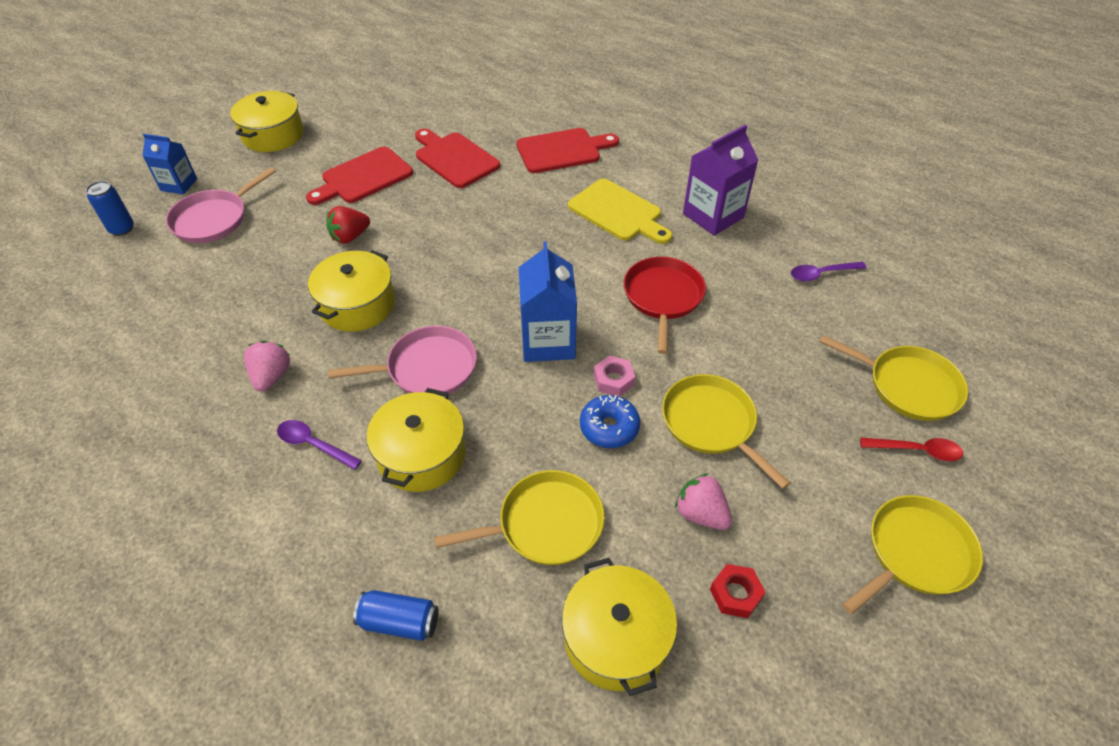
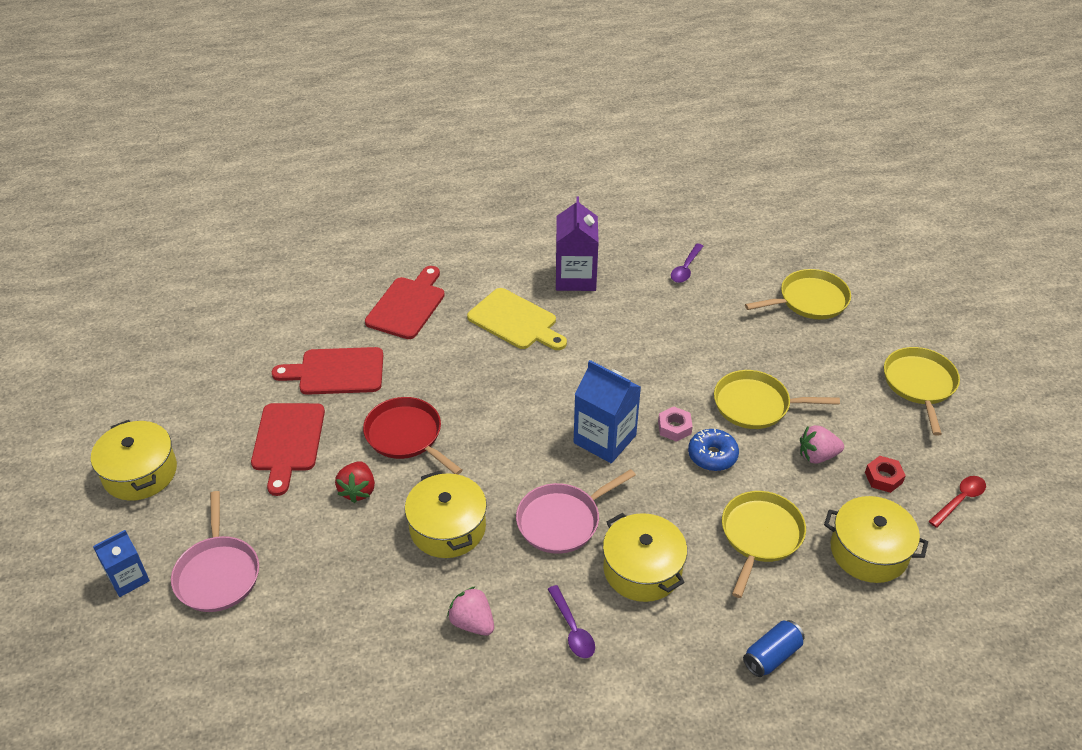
camera: 50 degrees left, 5 degrees down
blue can [86,181,134,236] -> none
purple spoon [277,420,362,470] -> purple spoon turned 90 degrees counterclockwise [548,585,595,658]
pink pan [328,326,477,396] -> pink pan turned 150 degrees counterclockwise [516,469,636,554]
yellow cutting board [568,179,672,244] -> yellow cutting board turned 45 degrees clockwise [467,288,567,350]
red pan [624,257,706,354] -> red pan moved to [363,397,462,475]
red spoon [860,437,963,461] -> red spoon moved to [929,476,986,528]

